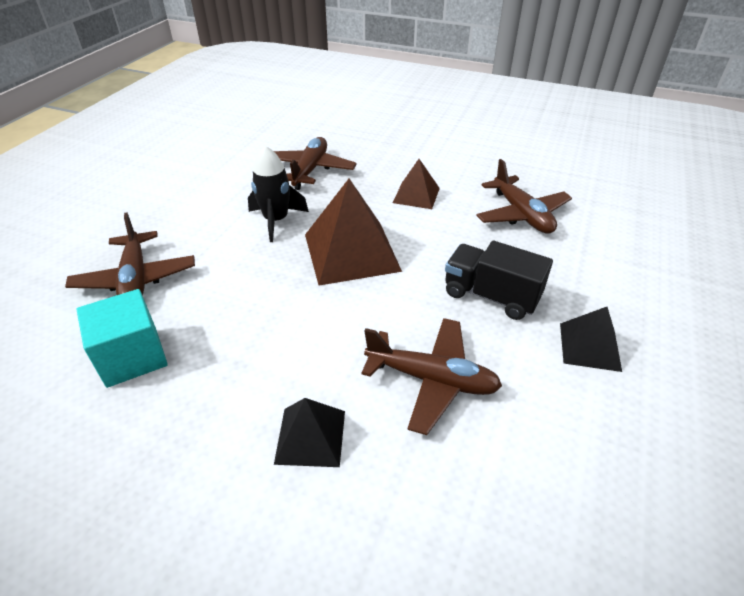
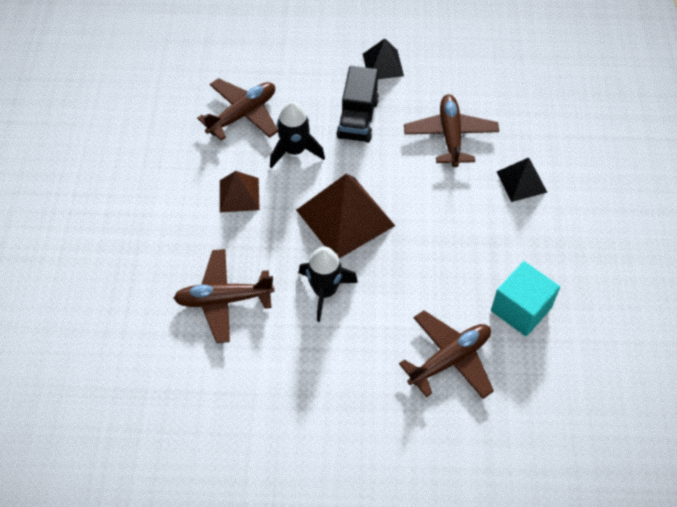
camera: 110 degrees left, 15 degrees up
none -> black rocket [270,102,325,168]

